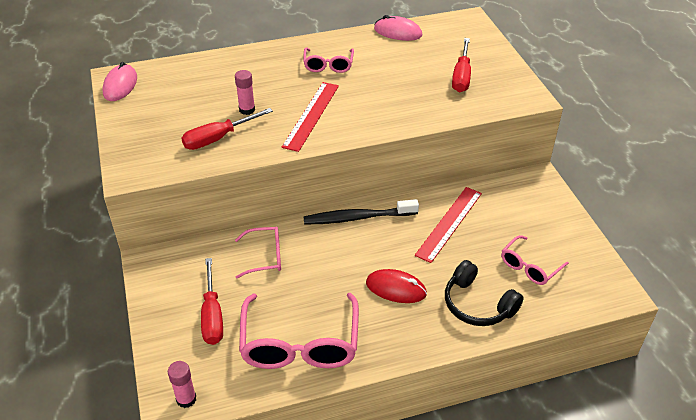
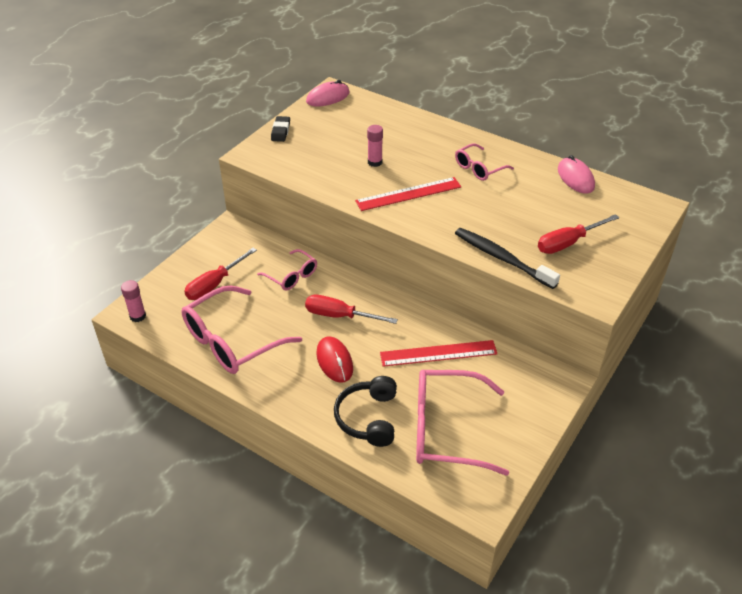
camera: 50 degrees right, 0 degrees up
red screwdriver [181,108,273,150] -> red screwdriver moved to [305,295,398,324]
black toothbrush [303,199,419,225] -> black toothbrush moved to [455,228,560,289]
pink glasses [501,235,569,285] -> pink glasses [416,370,509,476], size x1.86
none -> black eraser [271,116,290,142]

